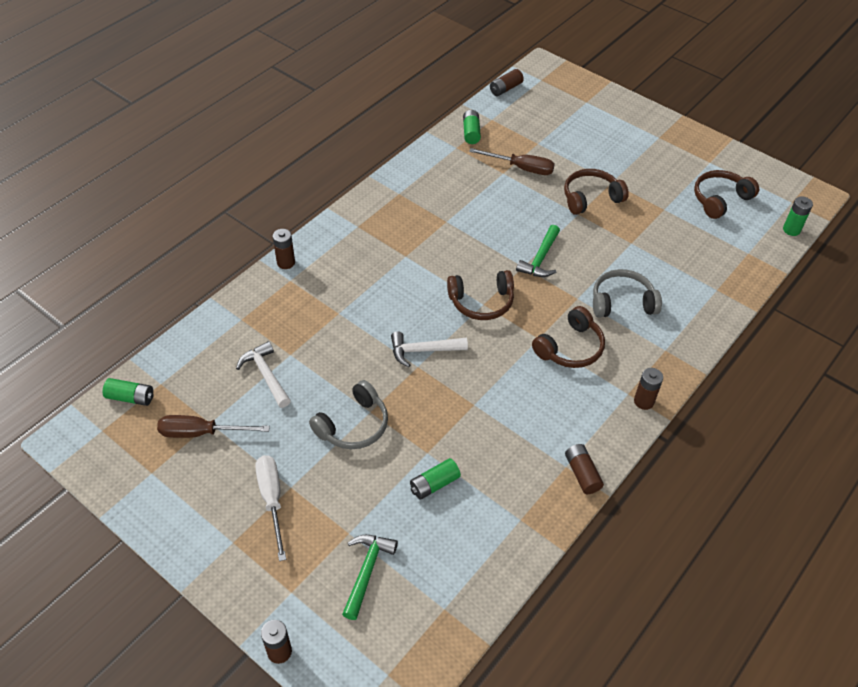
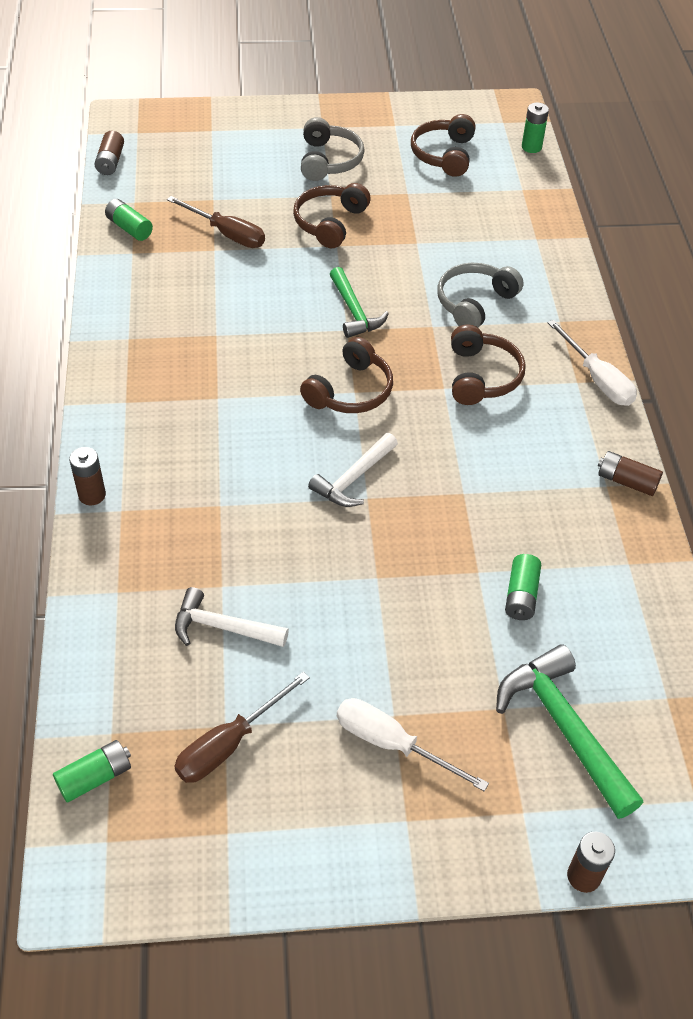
camera: 45 degrees left, 0 degrees up
grey headphones [309,380,388,449] -> grey headphones moved to [301,117,365,181]
green hammer [342,535,398,620] -> green hammer [496,644,644,819], size x1.52
brown screwdriver [469,148,555,175] -> brown screwdriver turned 60 degrees clockwise [167,196,265,248]
brown battery [634,368,663,410] -> white screwdriver [548,320,637,406]

